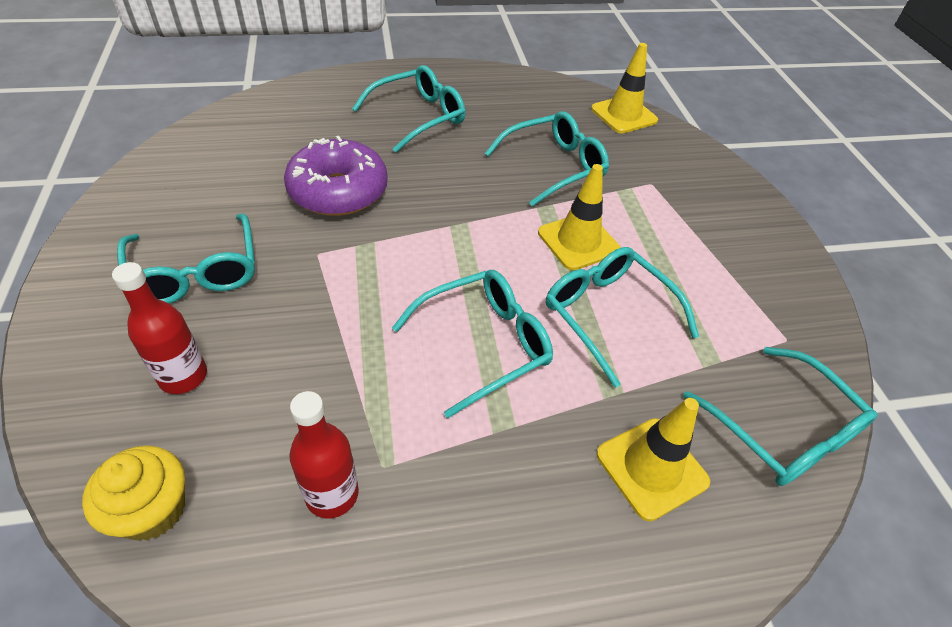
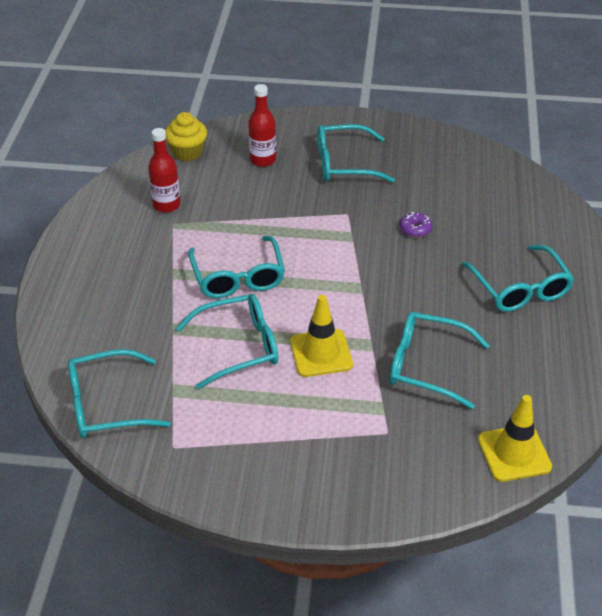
camera: 110 degrees right, 5 degrees down
purple donut [284,136,388,216] -> purple donut [400,212,433,237], size x0.41
turquoise glasses [485,111,609,207] -> turquoise glasses turned 120 degrees clockwise [390,312,490,409]
yellow traffic cone [596,398,710,521] -> none

